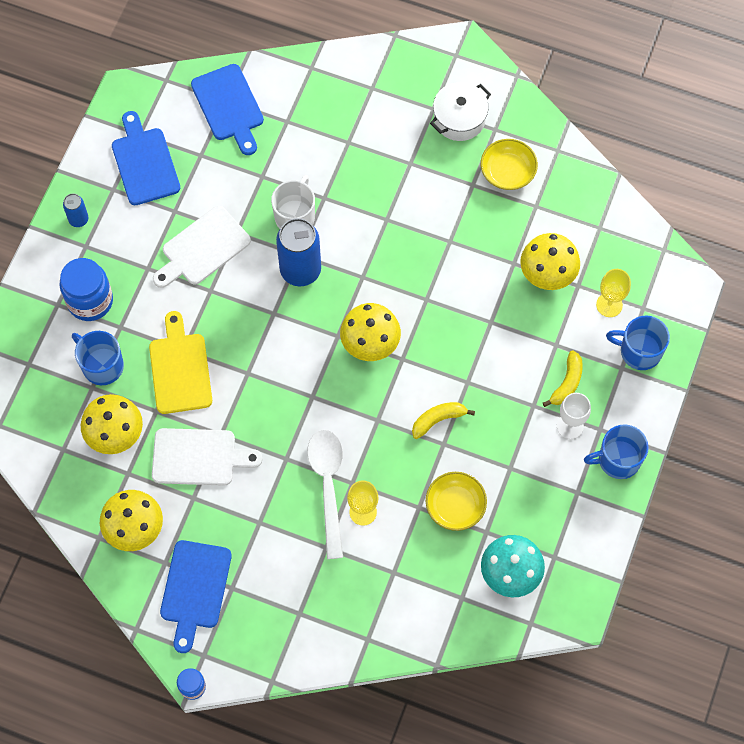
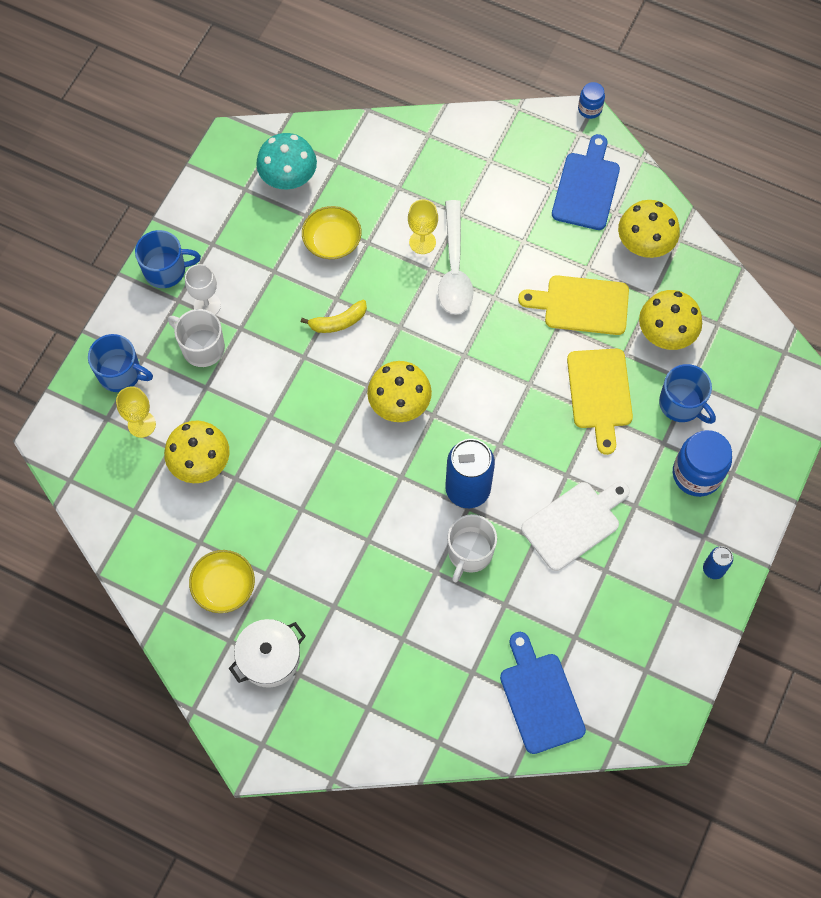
camera: 175 degrees left, 0 degrees up
blue cutting board [112,111,180,205] -> none
white cutting board [152,428,263,486] -> yellow cutting board [518,275,629,335]
yellow banana [543,350,583,407] -> white mug [168,309,225,367]

